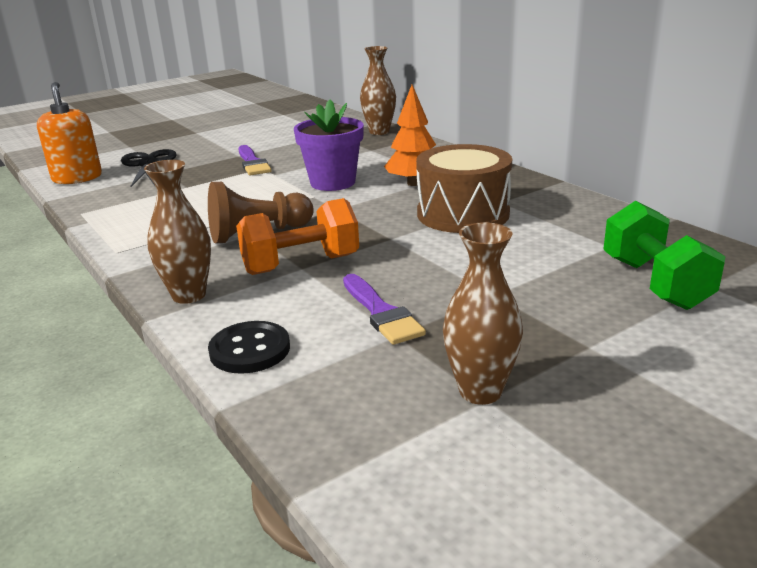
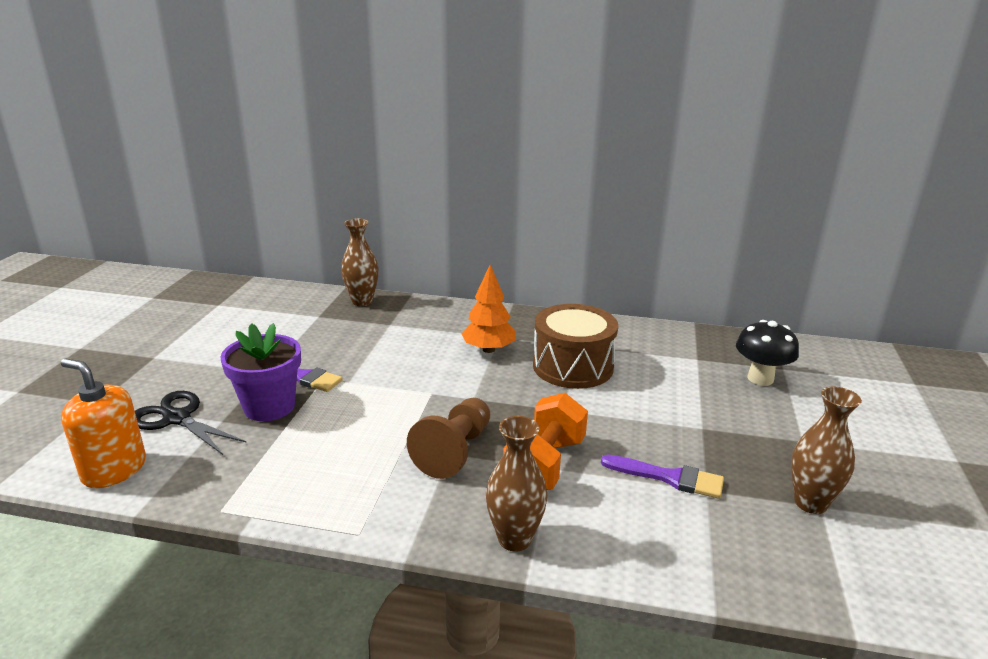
camera: 45 degrees left, 0 degrees up
black button [208,321,290,374] -> none
purple flower pot [294,100,364,191] -> purple flower pot moved to [220,323,301,421]
green dumbbell [603,200,725,310] -> black mushroom [736,320,799,386]

